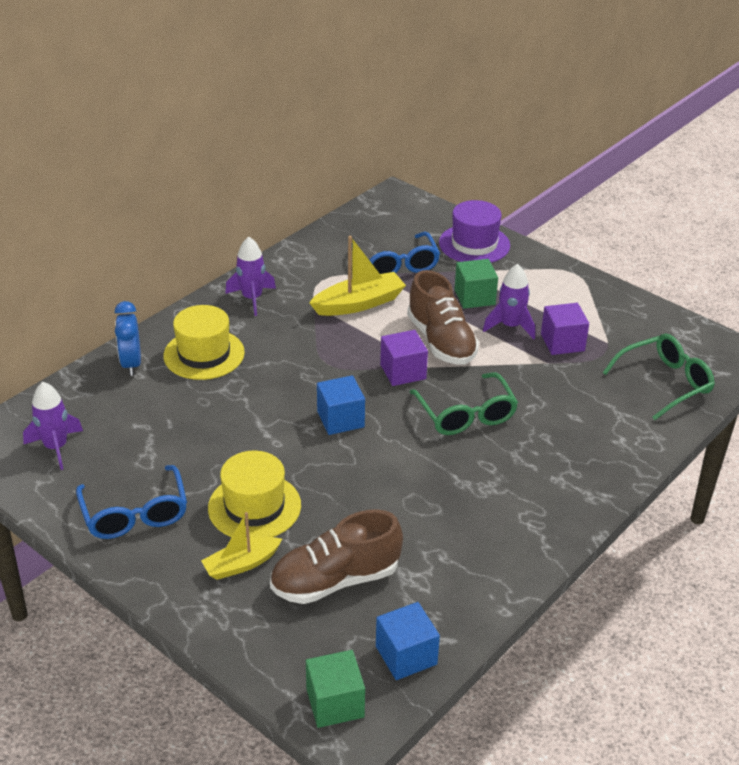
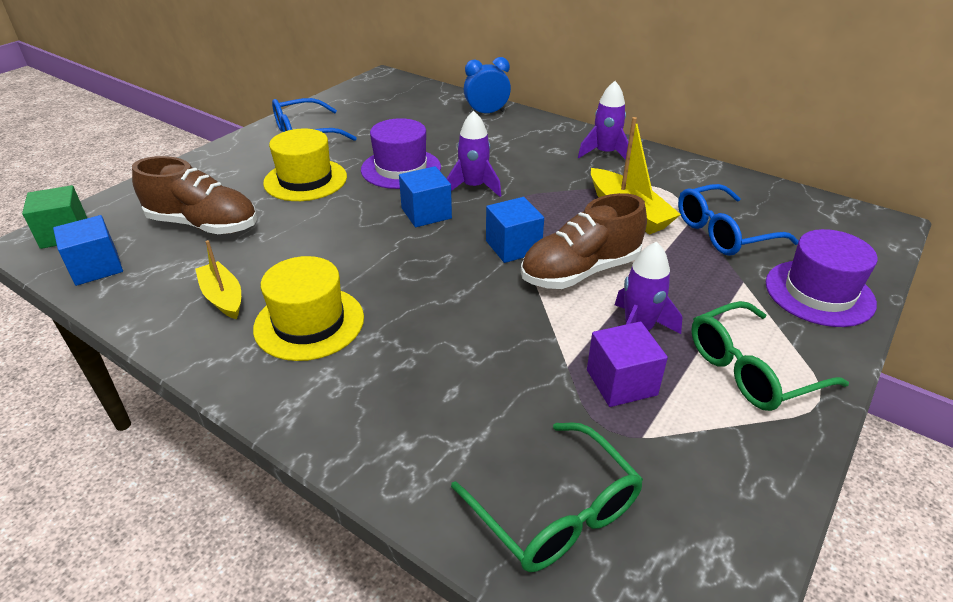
camera: 85 degrees right, 0 degrees up
purple rocket [23,382,83,470] -> purple rocket moved to [446,111,501,197]
yellow hat [163,305,245,380] -> yellow hat moved to [253,256,364,361]
yellow boat [201,512,282,580] -> yellow boat moved to [195,240,241,319]
brown shoe [270,509,403,604] -> brown shoe turned 135 degrees clockwise [132,156,257,234]
purple cube [380,330,428,386] -> blue cube [486,197,544,263]
green glasses [410,373,518,435] -> green glasses moved to [691,301,849,411]
green cube [454,259,498,309] -> none
none -> purple hat [361,118,441,189]

